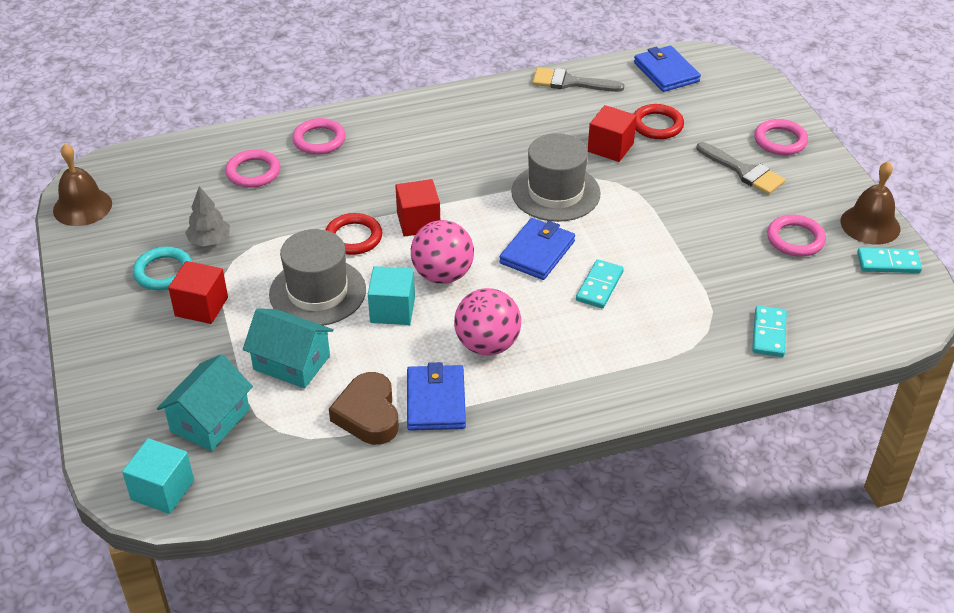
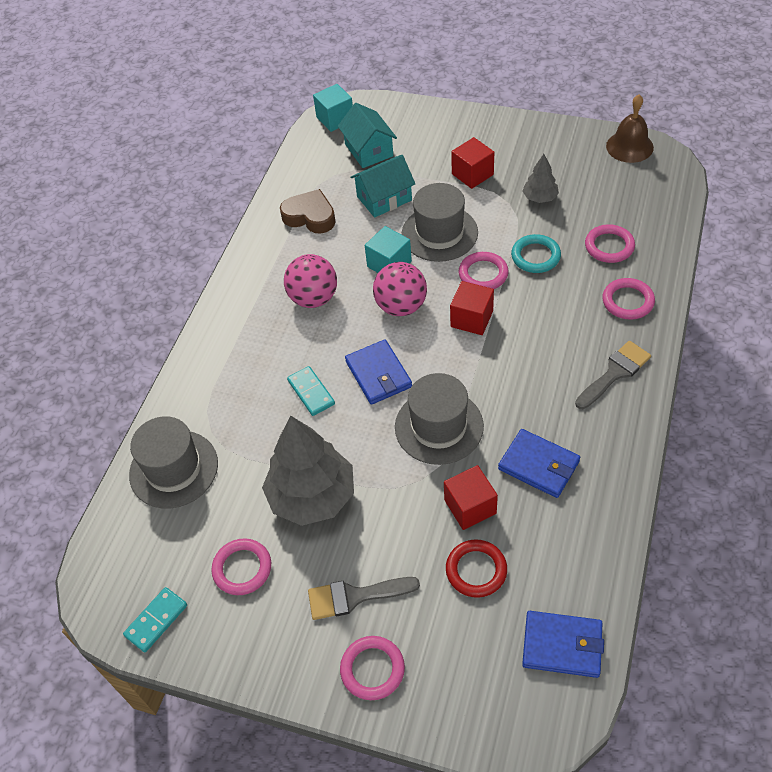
camera: 130 degrees right, 10 degrees up
turquoise ring [133,247,193,290] -> turquoise ring moved to [511,234,561,273]
red ring [326,213,382,255] -> pink ring [459,252,509,289]
blue wallet [407,362,466,431] -> blue wallet moved to [498,429,580,498]
grey brush [532,67,624,92] -> grey brush moved to [575,341,651,409]
turquoise domino [752,306,787,357] -> grey hat [129,416,218,509]
brown bell [840,161,900,245] -> none
none -> grey tree [262,416,354,526]

